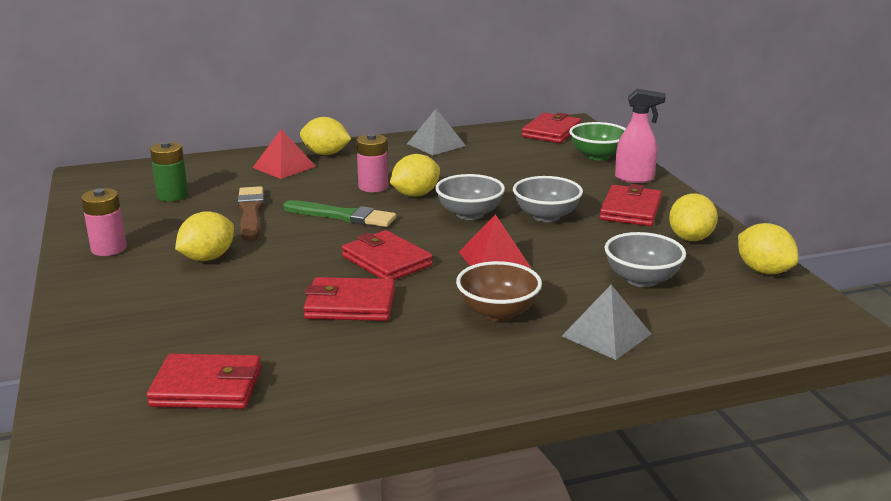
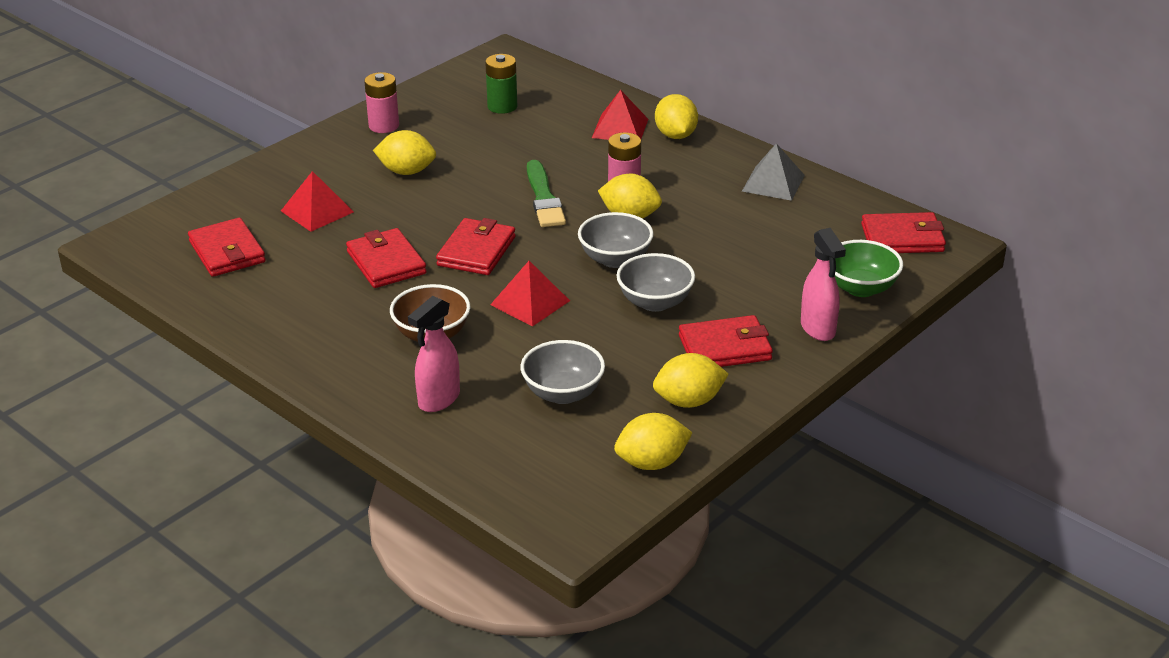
camera: 60 degrees right, 10 degrees up
brown brush [238,186,264,241] -> none
grey pyramid [562,285,651,360] -> pink spray bottle [408,296,460,412]
yellow lemon [738,223,799,275] -> yellow lemon turned 45 degrees clockwise [614,413,692,470]
none -> red pyramid [281,171,353,232]

